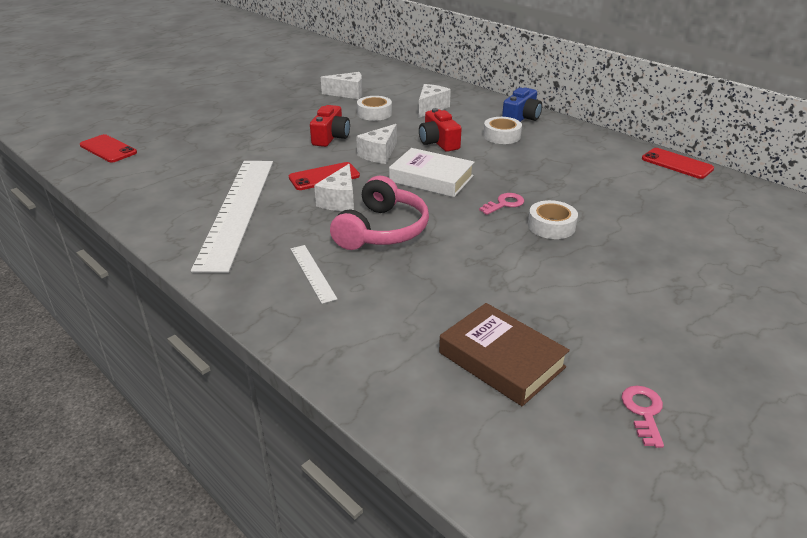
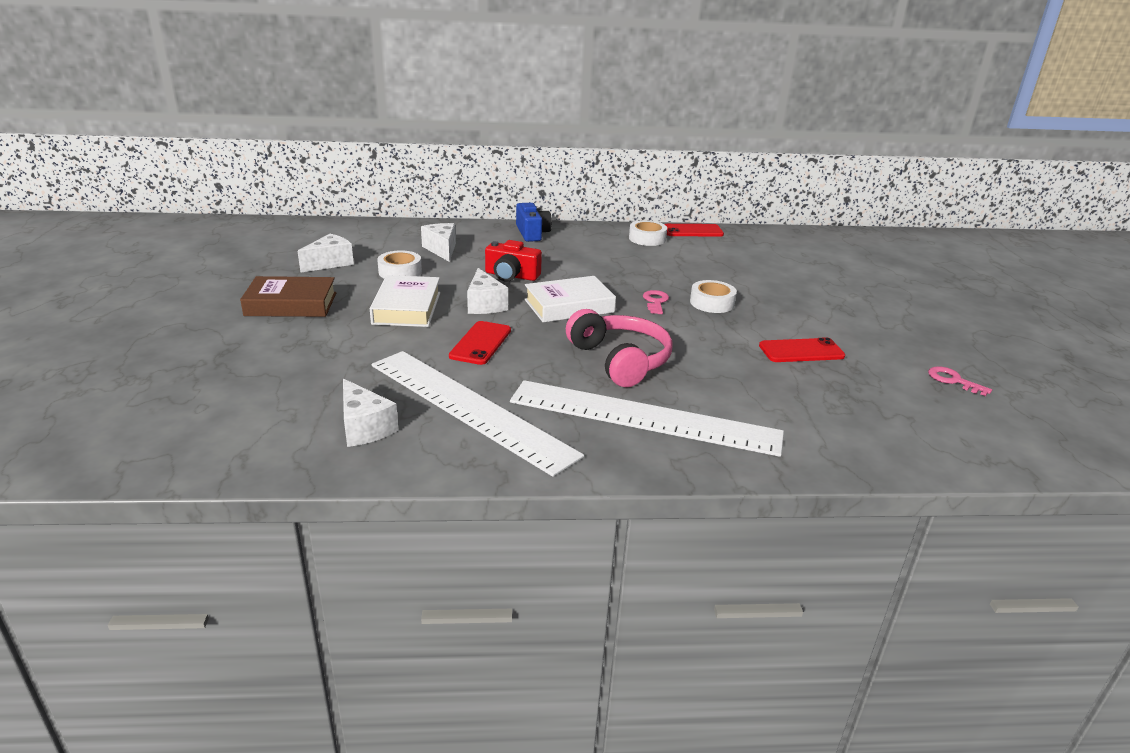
camera: 50 degrees left, 5 degrees down
red phone [80,134,137,163] -> red phone moved to [759,337,845,362]
white ruler [291,245,337,304] -> white ruler [510,380,784,457], size x2.41
red camera [310,105,350,147] -> white book [370,275,440,327]
white cheese [314,164,354,211] -> white cheese moved to [343,378,399,447]
brown book [439,303,570,406] -> brown book moved to [240,276,336,317]
white tape [483,117,522,144] -> white tape moved to [629,220,667,246]

